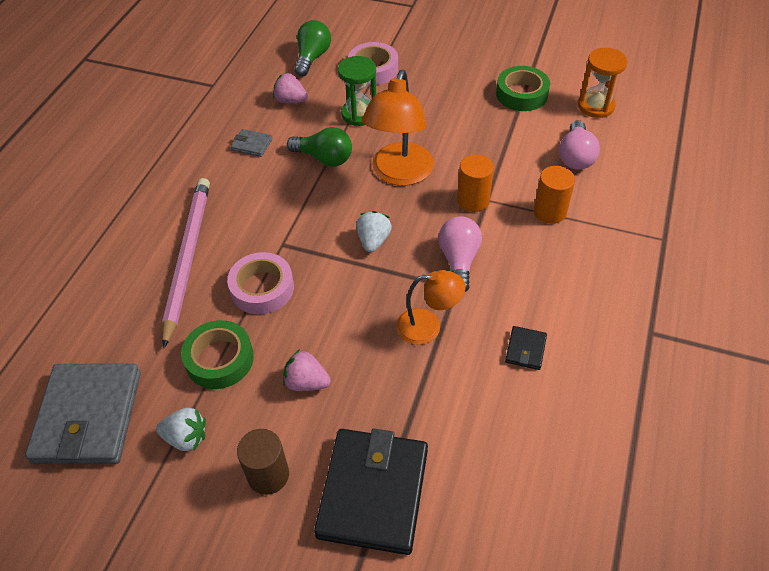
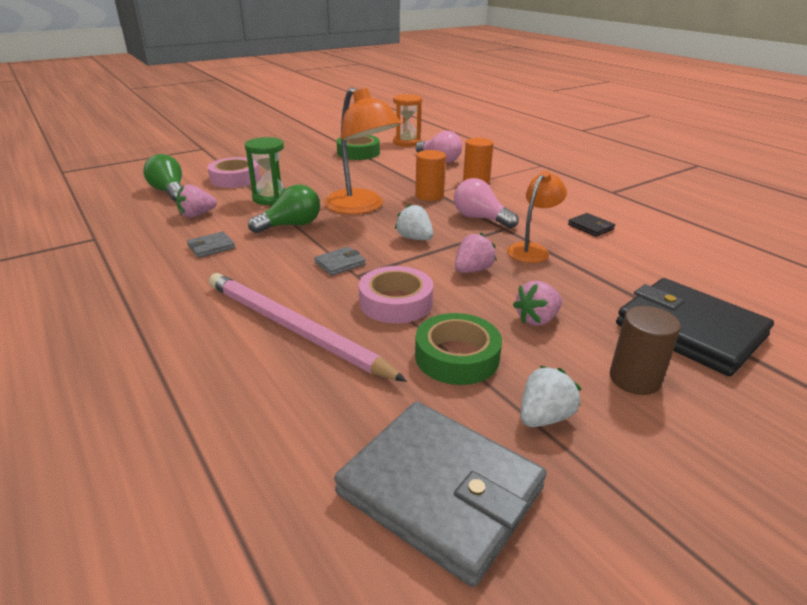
camera: 55 degrees left, 20 degrees down
none -> grey wallet [314,247,366,276]
none -> pink strawberry [455,233,497,273]

